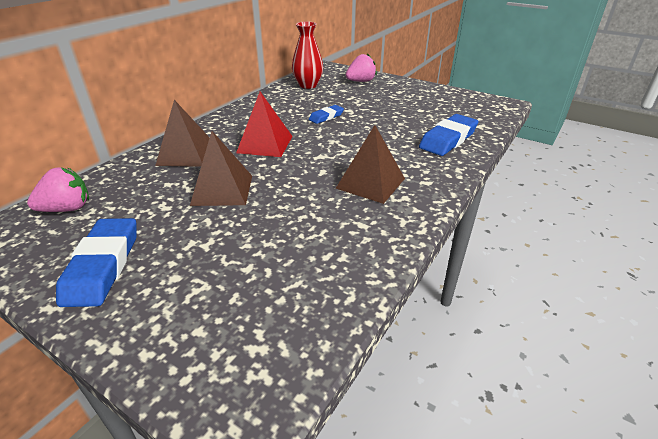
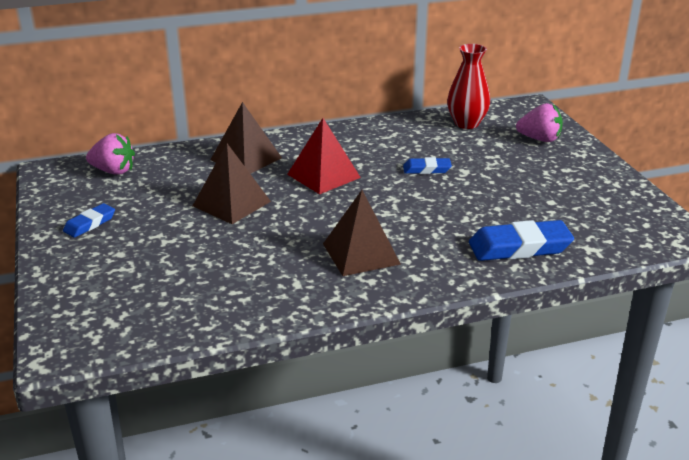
camera: 40 degrees right, 5 degrees down
blue eraser [56,218,136,307] -> blue eraser [63,203,115,238], size x0.56

